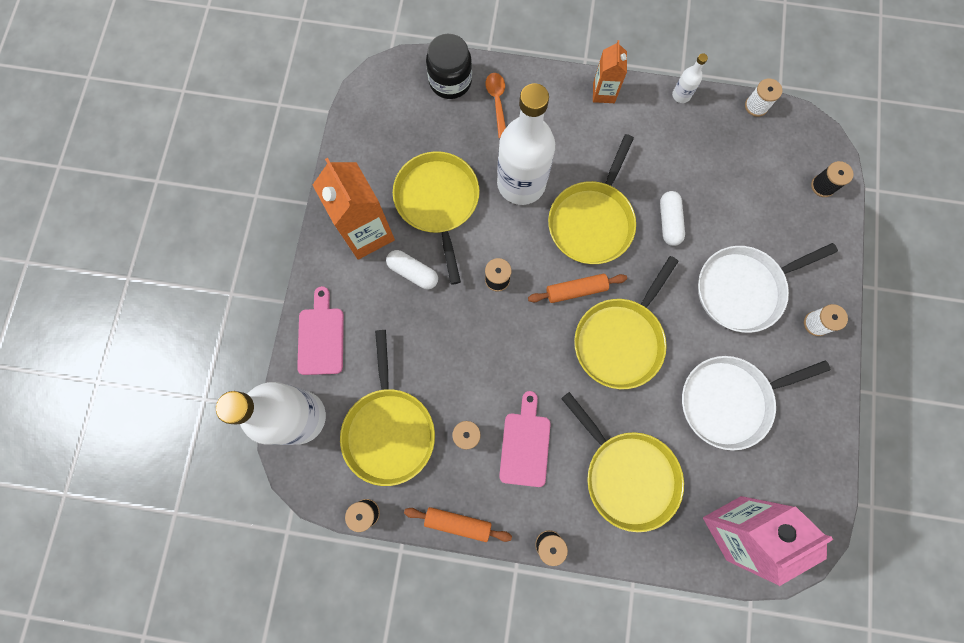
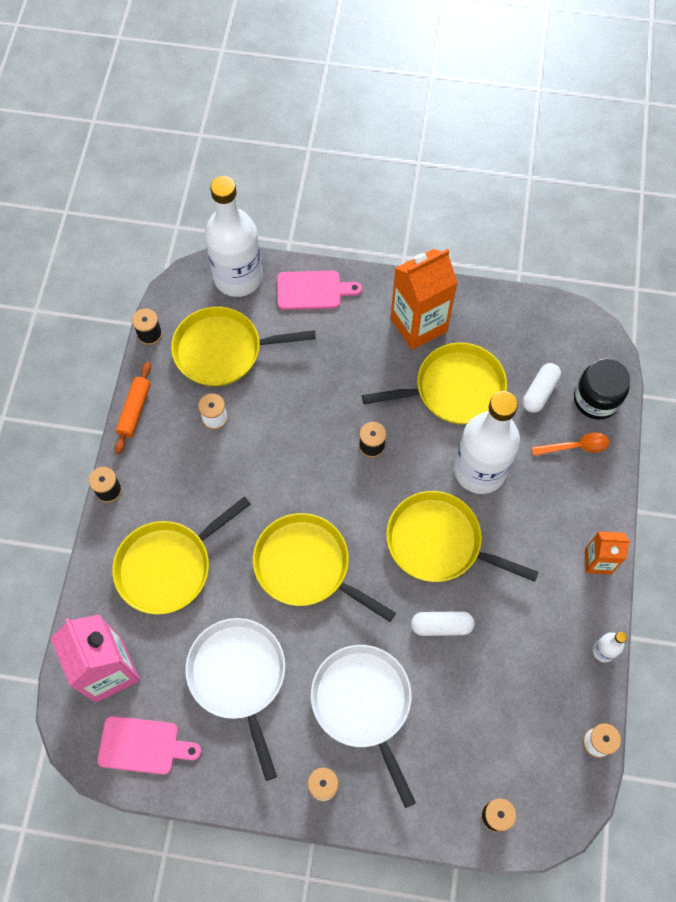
camera: 90 degrees right, 10 degrees down
white capsule [386,250,438,289] -> white capsule moved to [523,363,561,413]
pink cutting board [499,391,551,487] -> pink cutting board moved to [97,716,201,775]
orange rolling pin [528,274,627,303] -> none

